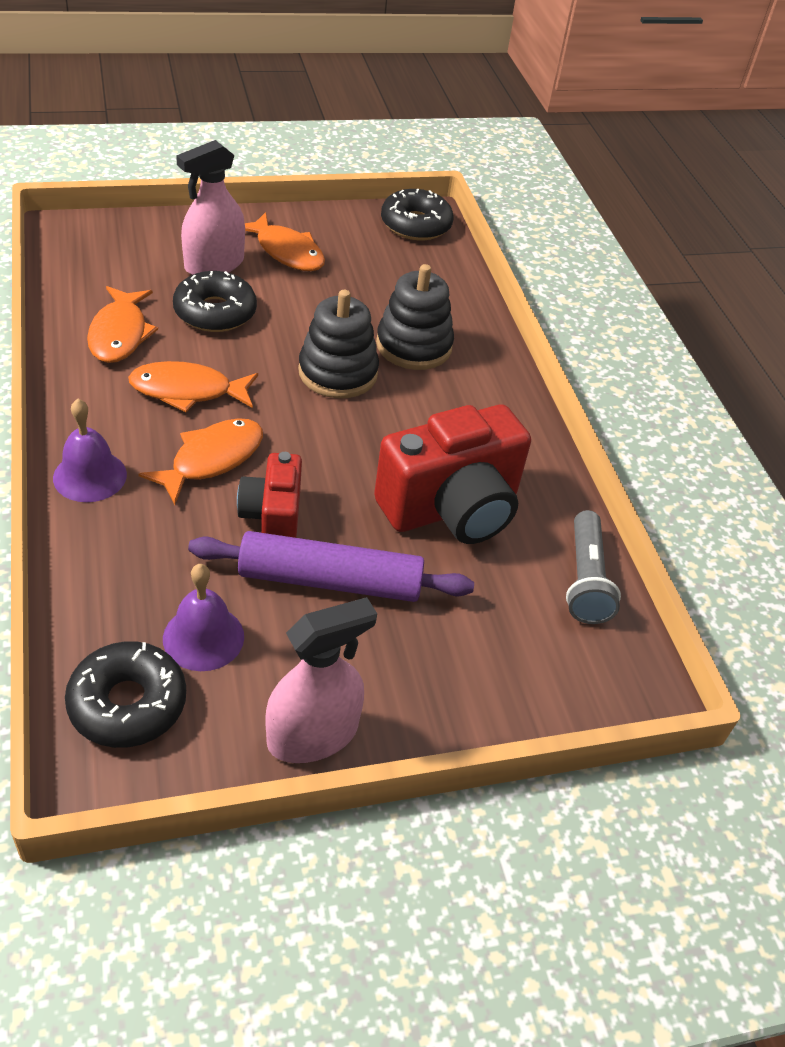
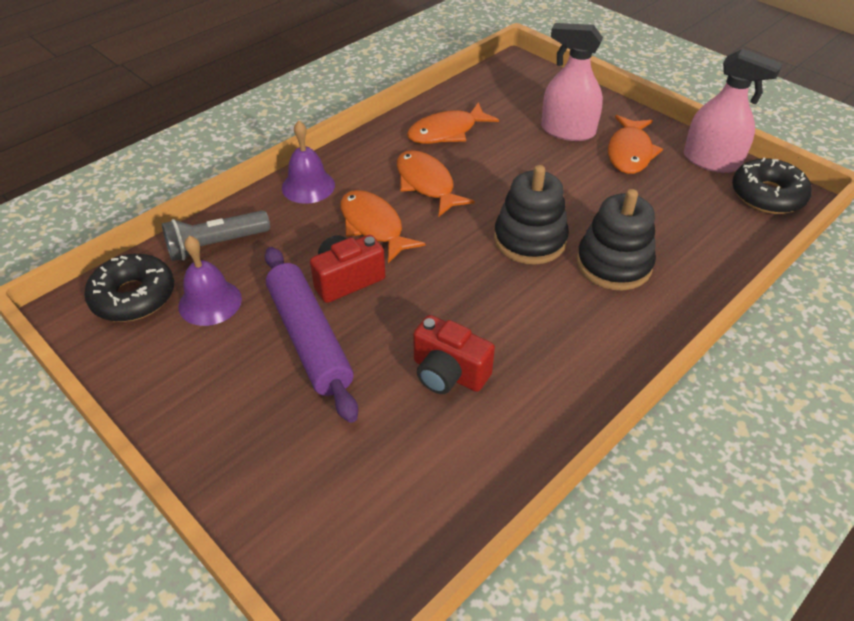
camera: 65 degrees right, 0 degrees up
orange fish [139,418,263,505] -> orange fish turned 135 degrees counterclockwise [340,190,425,263]
black donut [173,271,257,332] -> none
pink spray bottle [266,597,377,763] -> pink spray bottle moved to [684,49,782,173]
red camera [374,405,531,544] -> red camera [413,315,495,394], size x0.56
grey flashlight [566,510,621,624] -> grey flashlight moved to [162,210,270,261]

